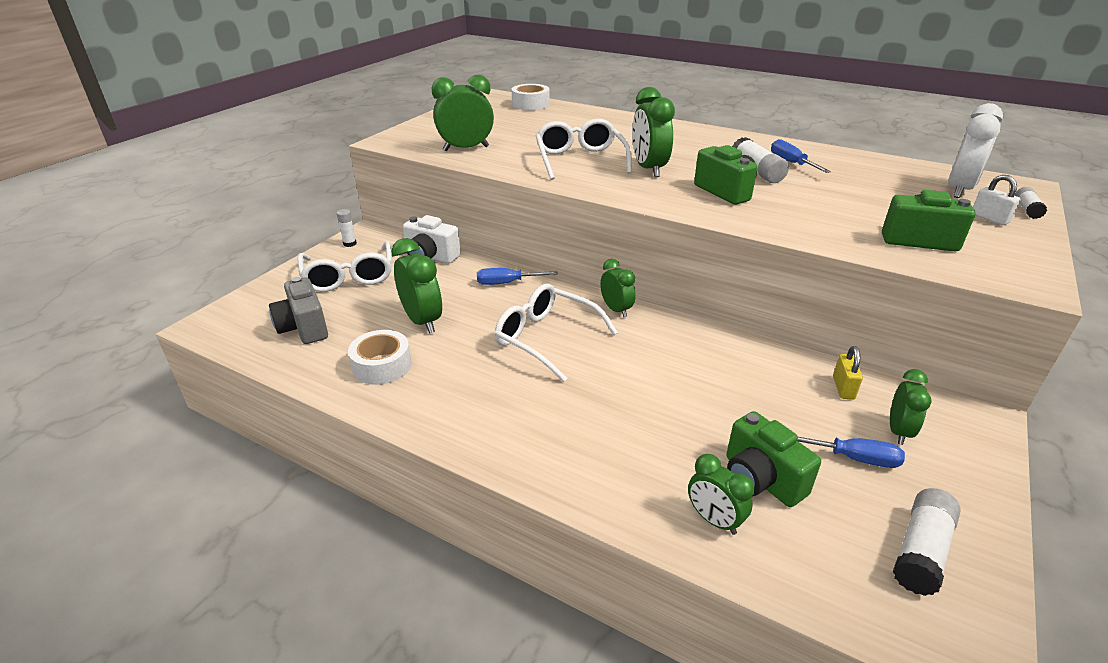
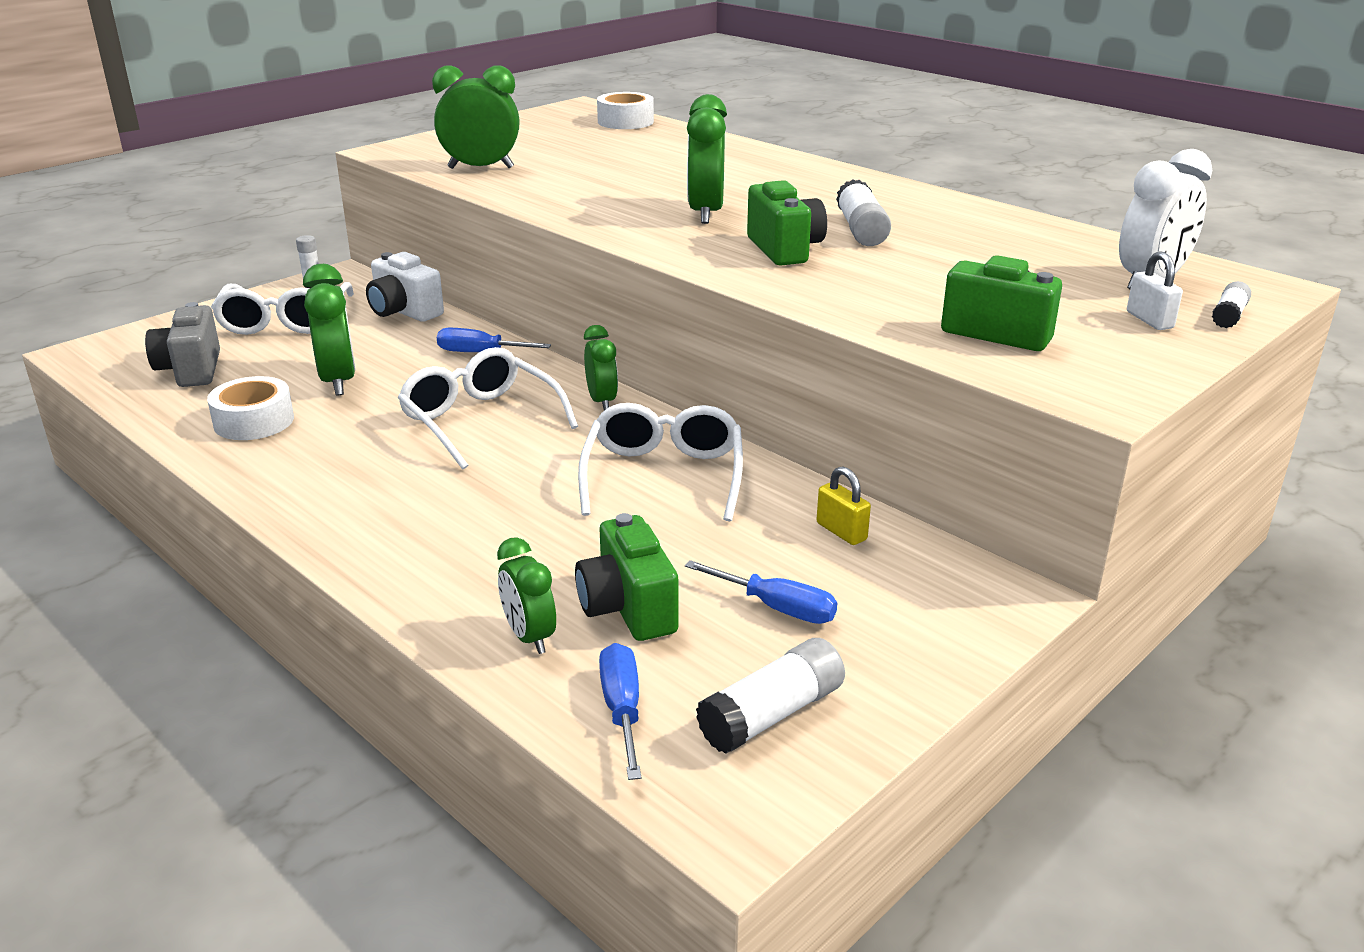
camera: 15 degrees right, 5 degrees down
white glasses [535,119,632,180] -> white glasses moved to [578,403,743,521]
blue screwdriver [771,139,831,173] -> blue screwdriver moved to [599,643,641,780]
yellow padlock [833,346,863,400] -> yellow padlock turned 60 degrees counterclockwise [816,466,871,545]
green clock [890,369,932,445] -> none

